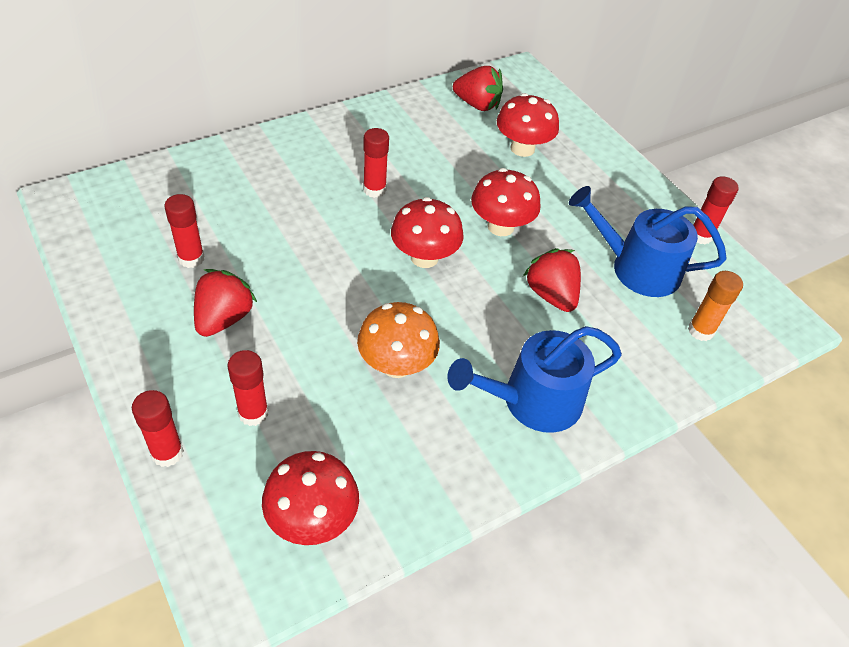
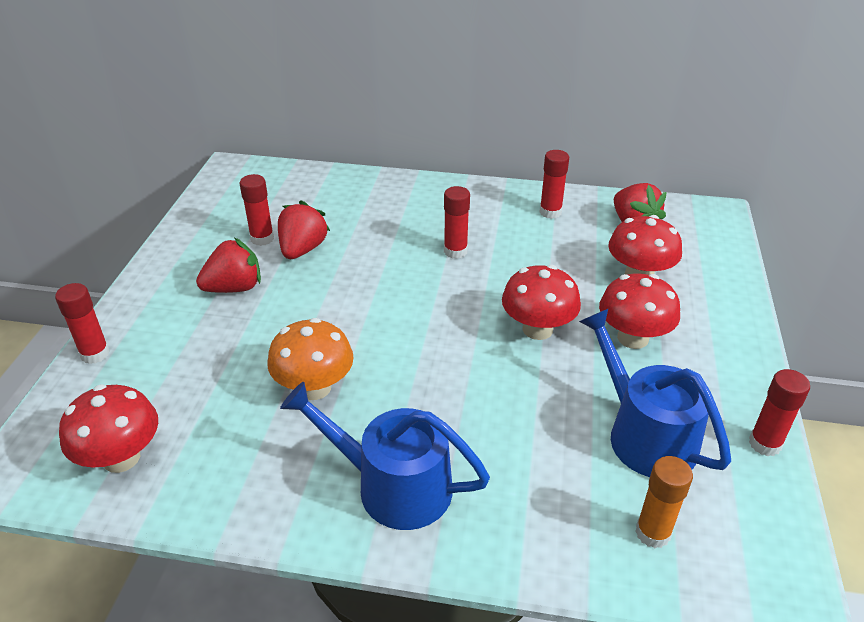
camera: 45 degrees right, 10 degrees down
red glue stick [227,350,268,426] -> red glue stick moved to [539,150,569,219]
red mushroom [391,197,464,268] -> red mushroom moved to [599,274,680,349]
red strawberry [523,248,581,312] -> red strawberry moved to [278,200,330,259]

